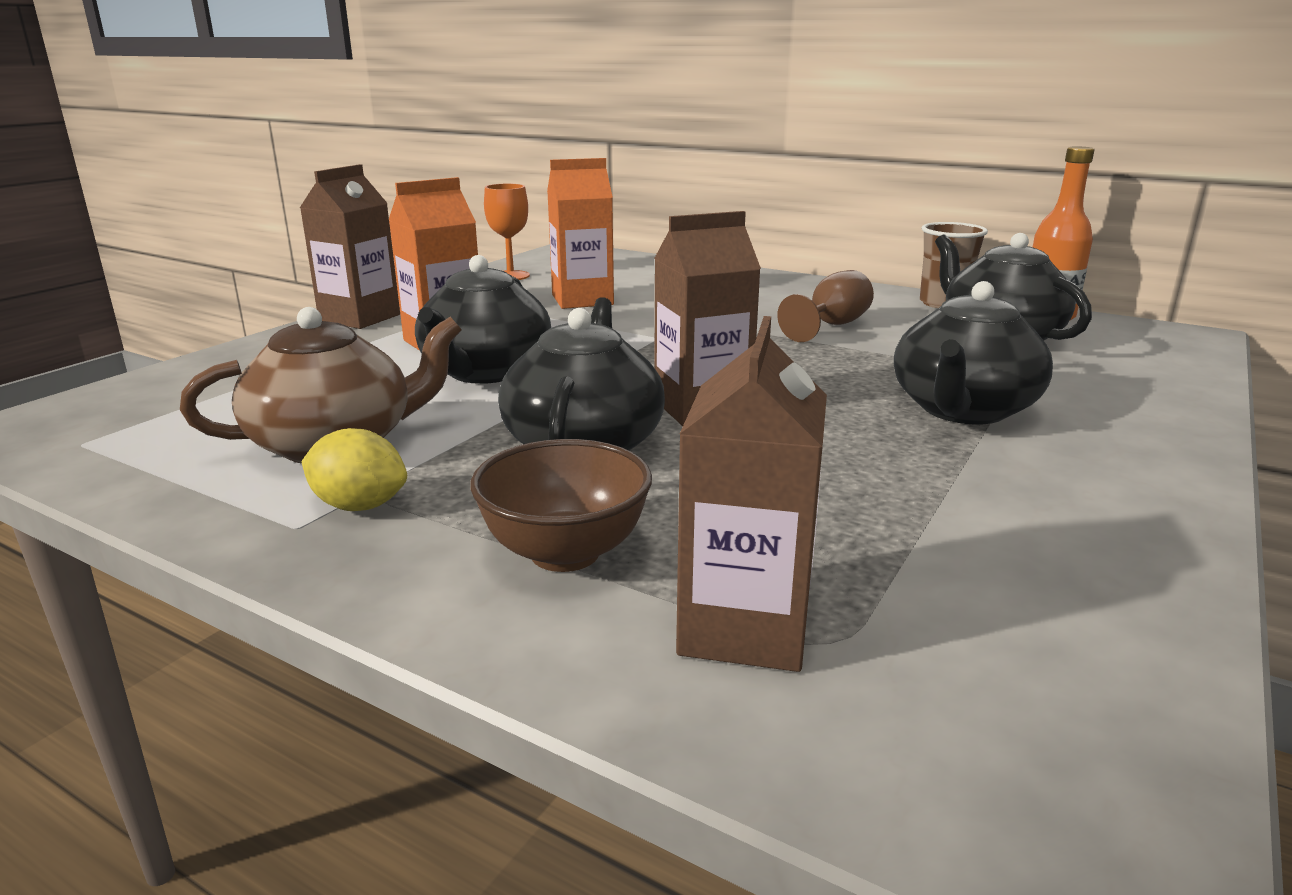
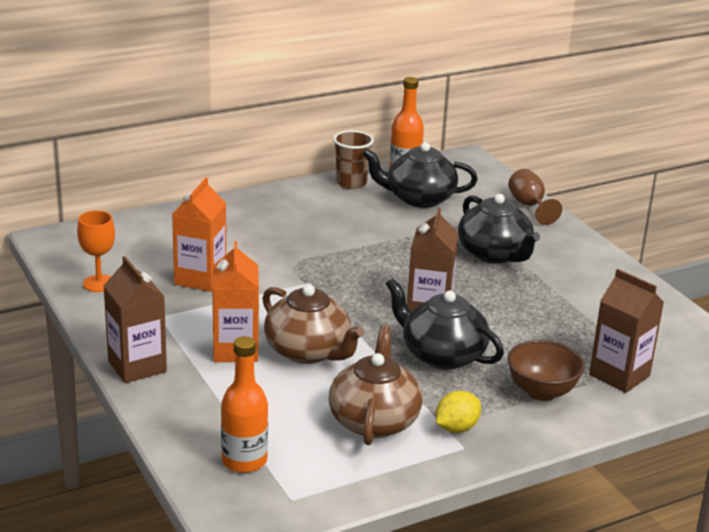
camera: 60 degrees left, 5 degrees up
black teapot [415,255,551,384] -> brown teapot [262,285,364,364]
brown goblet [777,270,874,342] -> brown goblet moved to [508,169,562,225]
none -> orange bottle [221,336,268,473]

